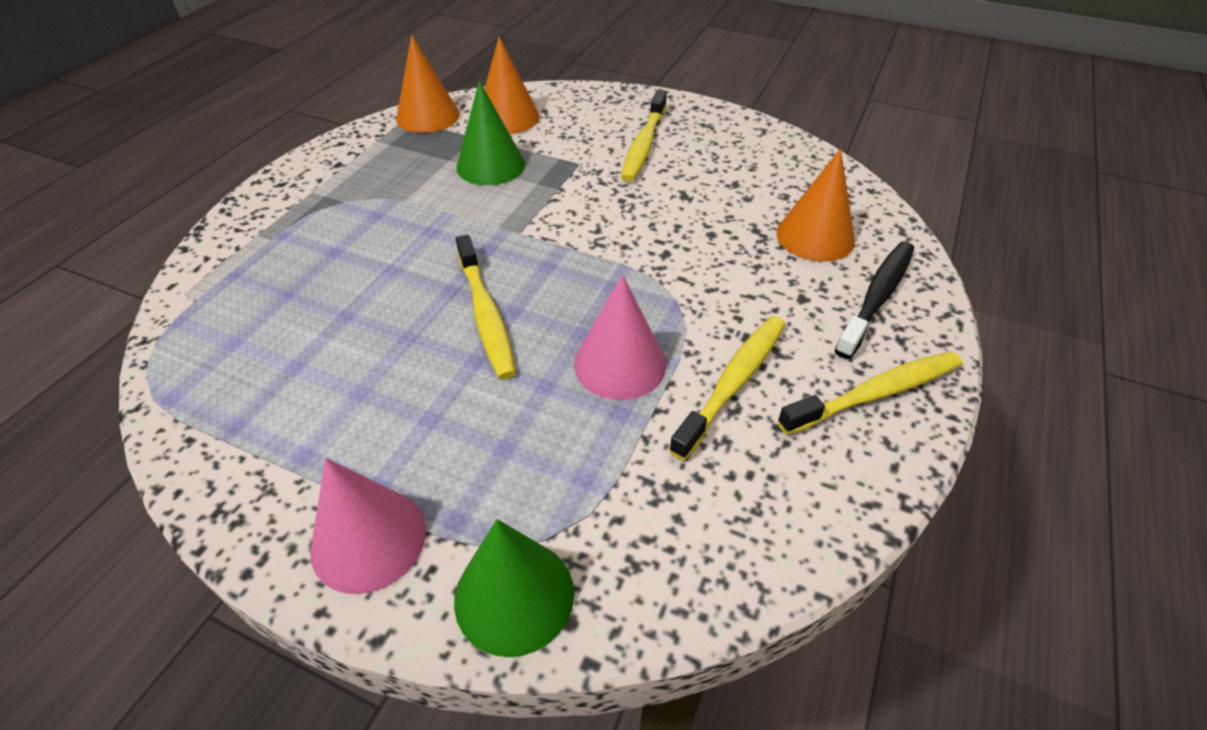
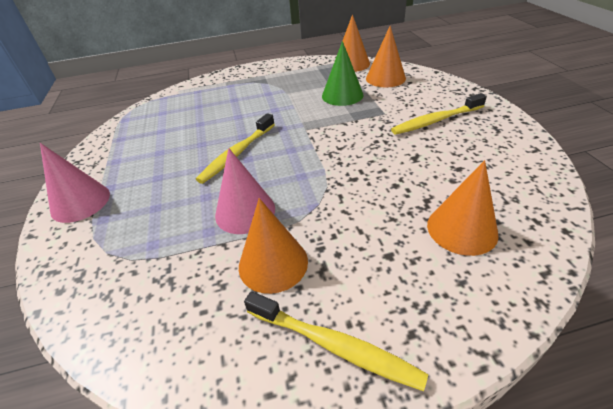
camera: 55 degrees right, 5 degrees down
green cone [454,519,574,657] -> none
yellow toothbrush [669,316,785,460] -> orange cone [239,198,308,294]
black toothbrush [835,242,914,359] -> none

